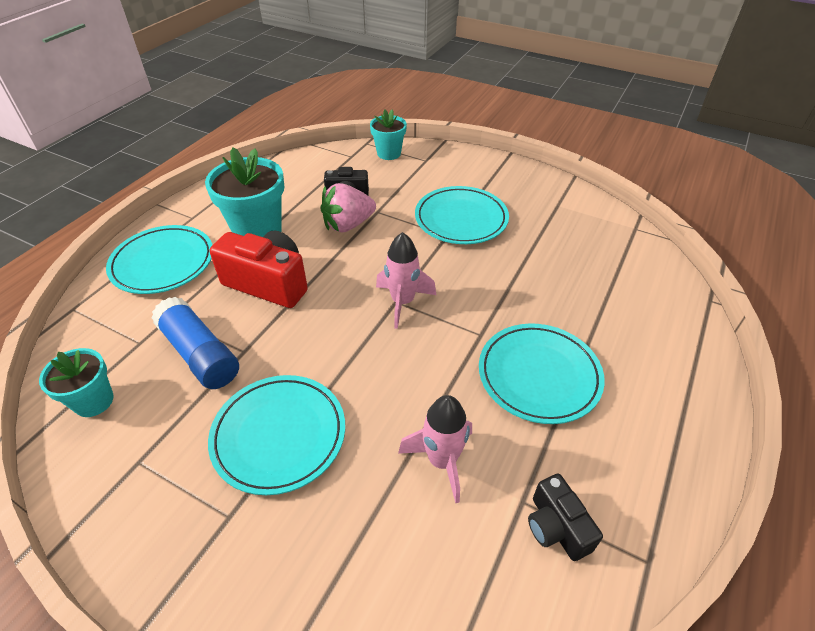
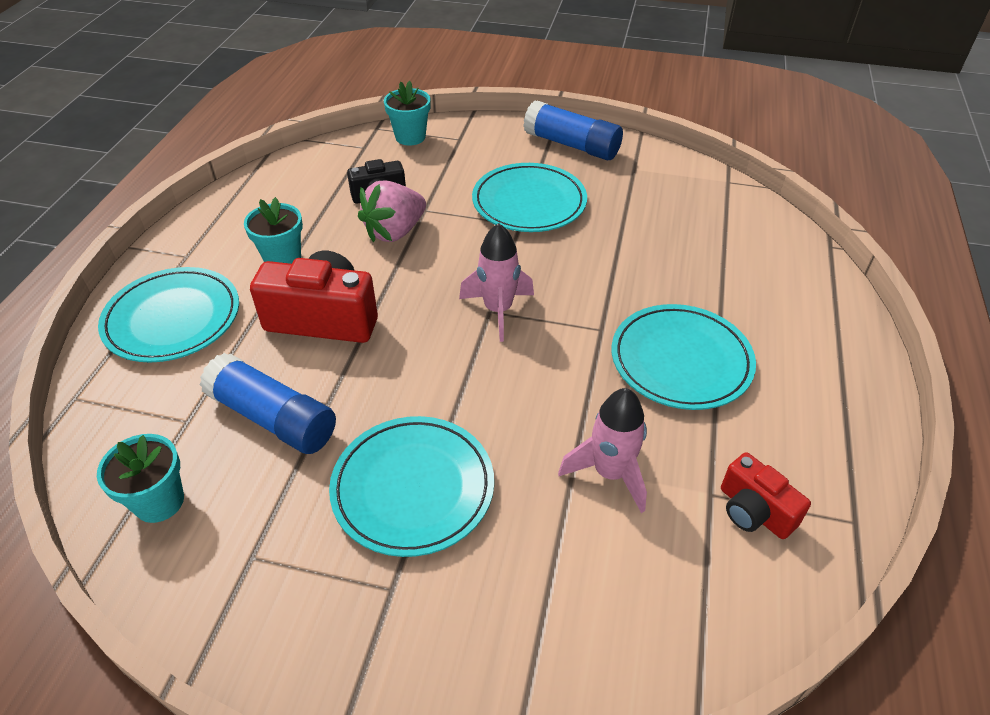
camera: 15 degrees left, 0 degrees up
turquoise flower pot [205,147,284,237] -> turquoise flower pot [244,197,303,264], size x0.60
black camera [528,474,603,561] -> red camera [721,452,811,539]
none -> blue glue stick [523,100,623,160]

